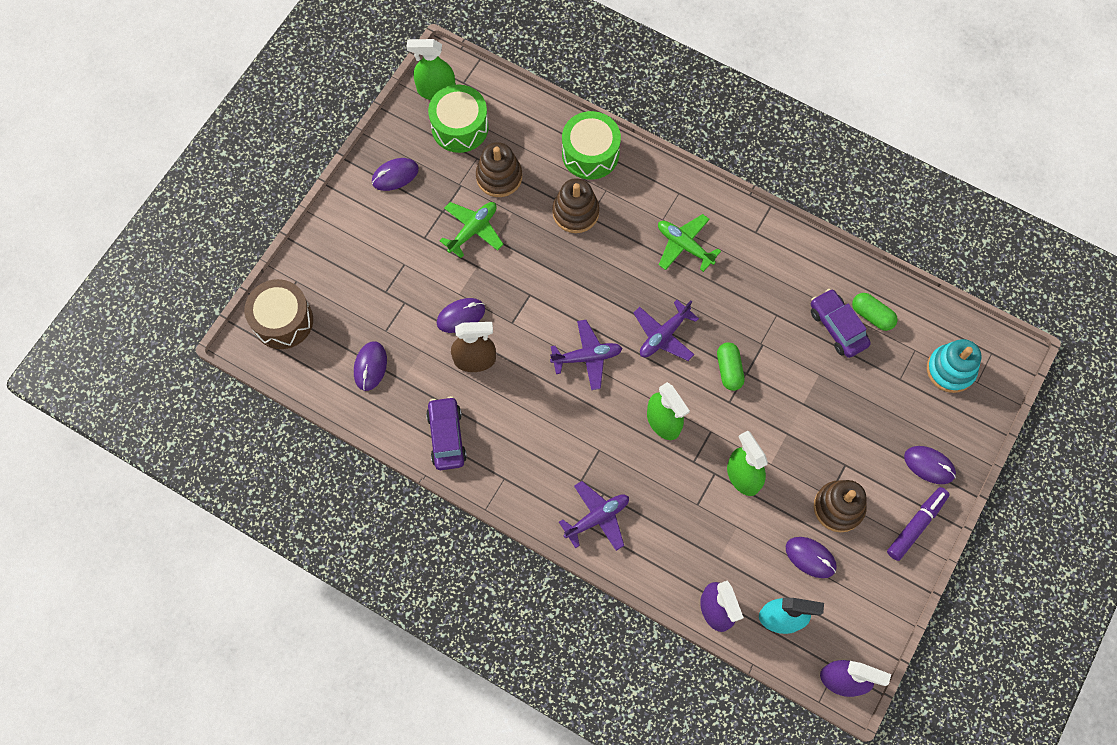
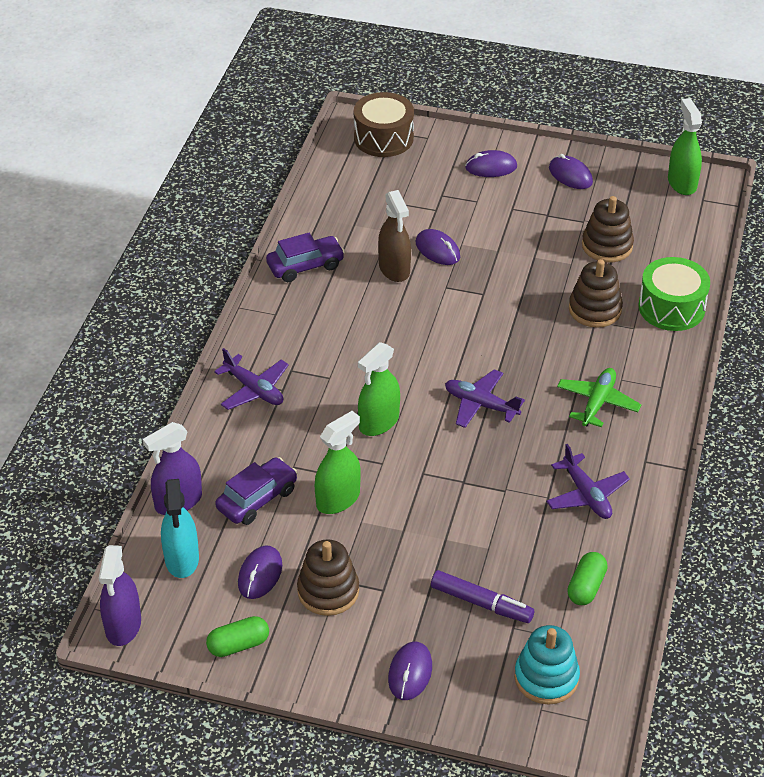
camera: 75 degrees right, 25 degrees down
purple mouse [354,341,387,391] -> purple mouse moved to [465,150,517,177]
green drum [428,85,489,153] -> none
green plane [440,202,504,258] -> none
purple plane [550,320,622,390] -> purple plane moved to [546,444,630,519]
green capsule [717,342,745,391] -> green capsule moved to [206,616,269,657]
purple car [811,289,871,358] -> purple car moved to [215,457,298,525]
purple marker [887,487,950,561] -> purple marker moved to [431,570,534,623]

